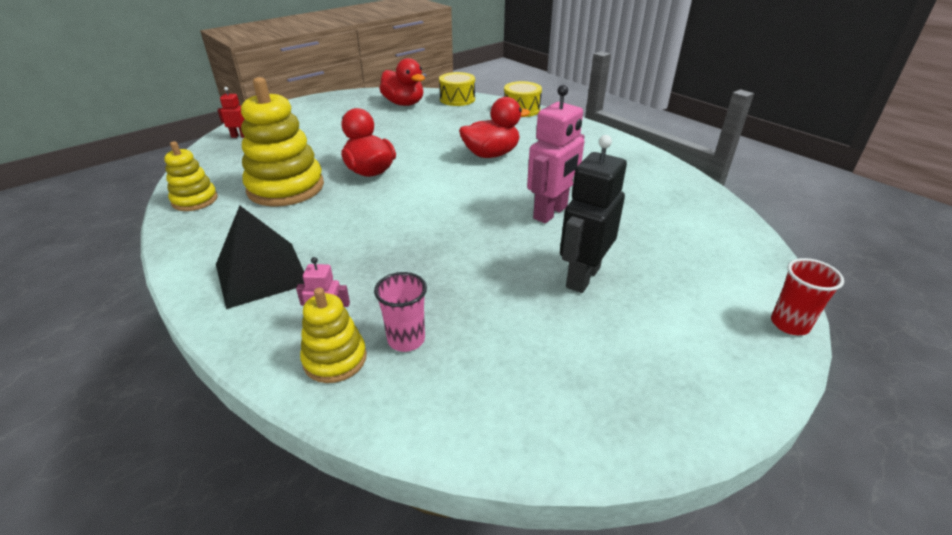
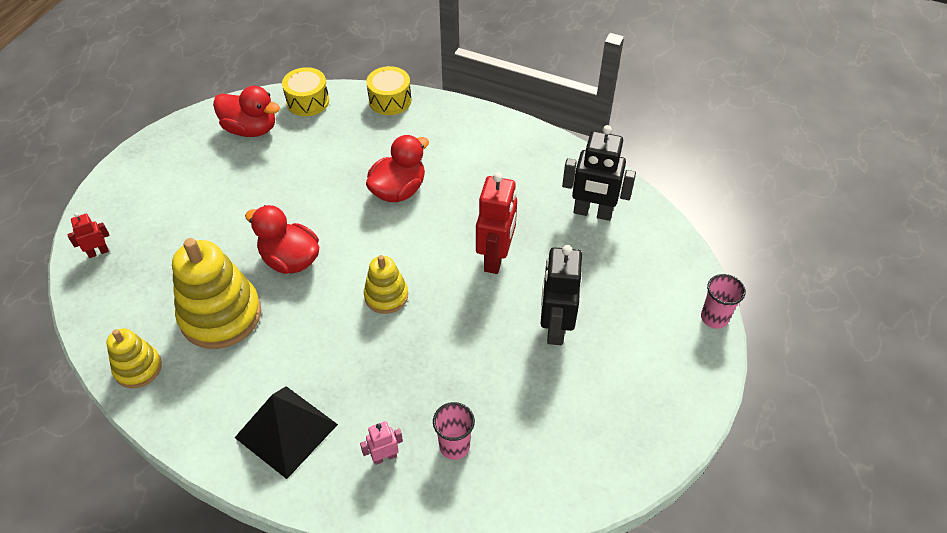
camera: 25 degrees left, 15 degrees up
yellow stacking toy [300,287,367,383] -> yellow stacking toy moved to [364,255,408,314]
pink robot [527,85,585,223] -> red robot [476,172,517,274]
red cup [771,258,844,335] -> pink cup [701,274,746,329]
none -> black robot [562,125,636,221]

